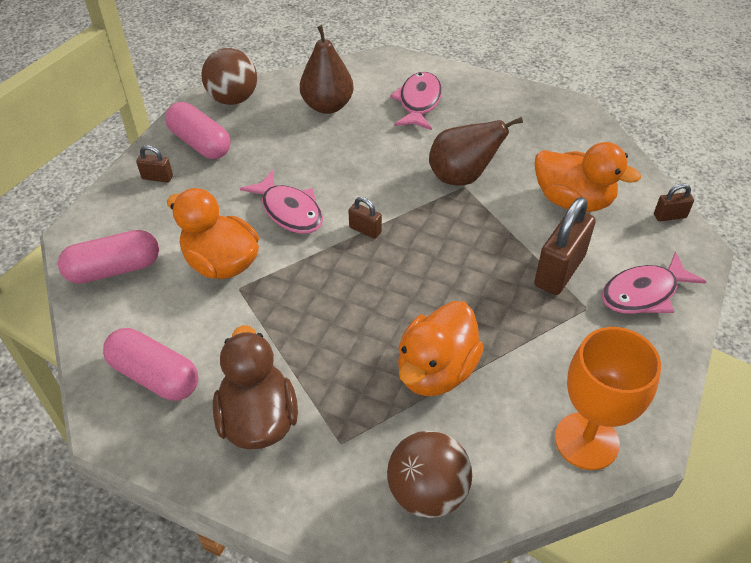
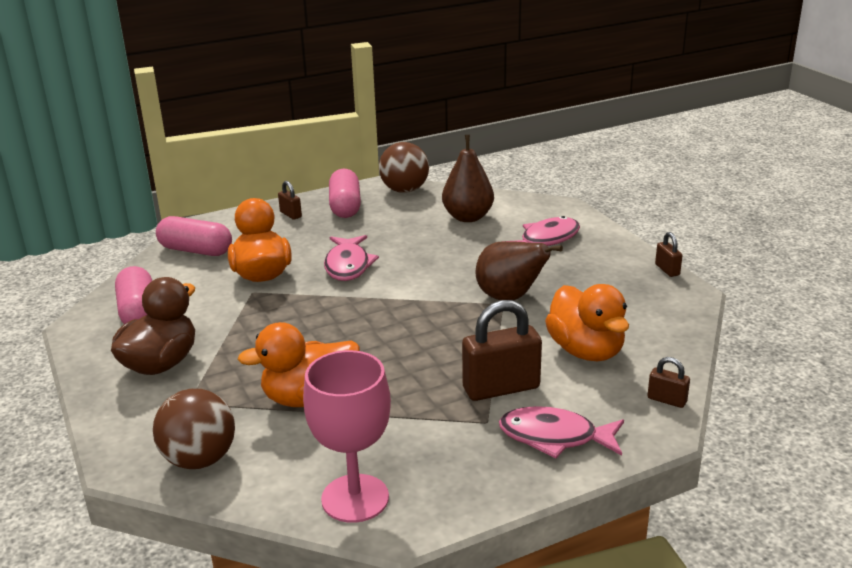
camera: 40 degrees right, 20 degrees down
brown padlock [348,197,382,239] -> brown padlock moved to [655,232,683,277]
orange goblet [555,327,661,470] -> pink goblet [303,350,391,523]

